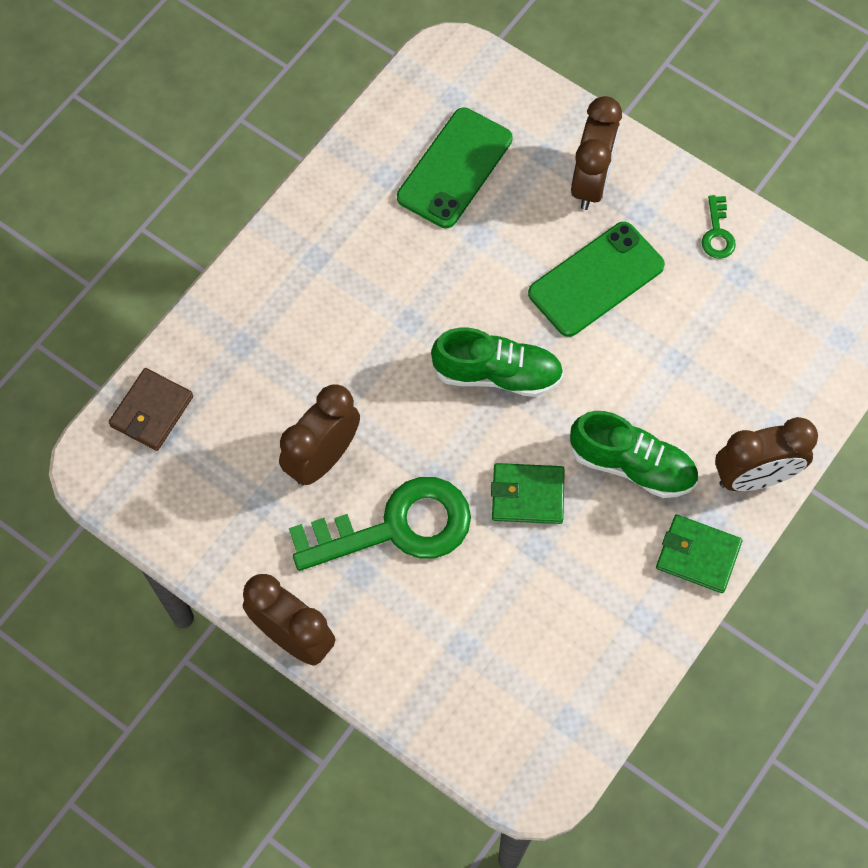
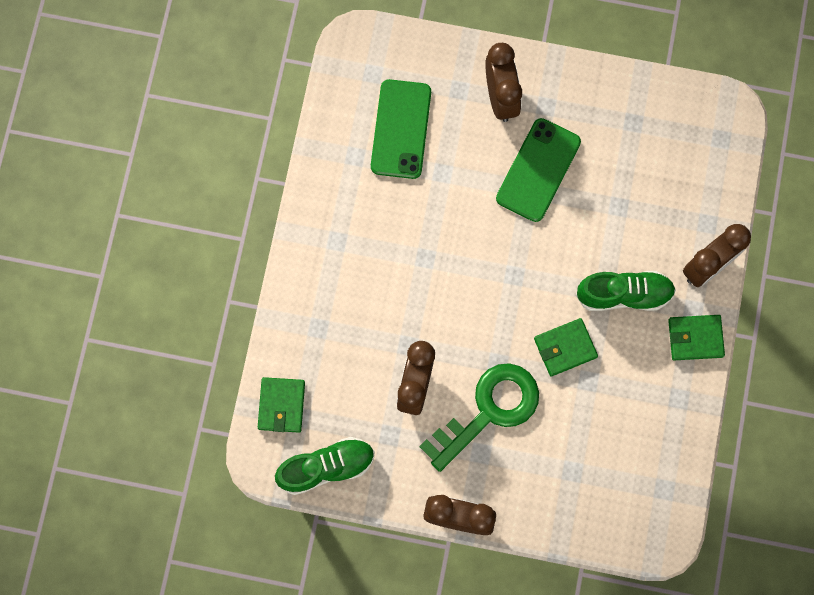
camera: 25 degrees left, 10 degrees up
brown wallet [109,368,193,451] -> green wallet [258,377,305,433]
green shoe [431,328,564,397] -> green shoe moved to [275,437,375,495]
green key [702,195,736,259] -> none

